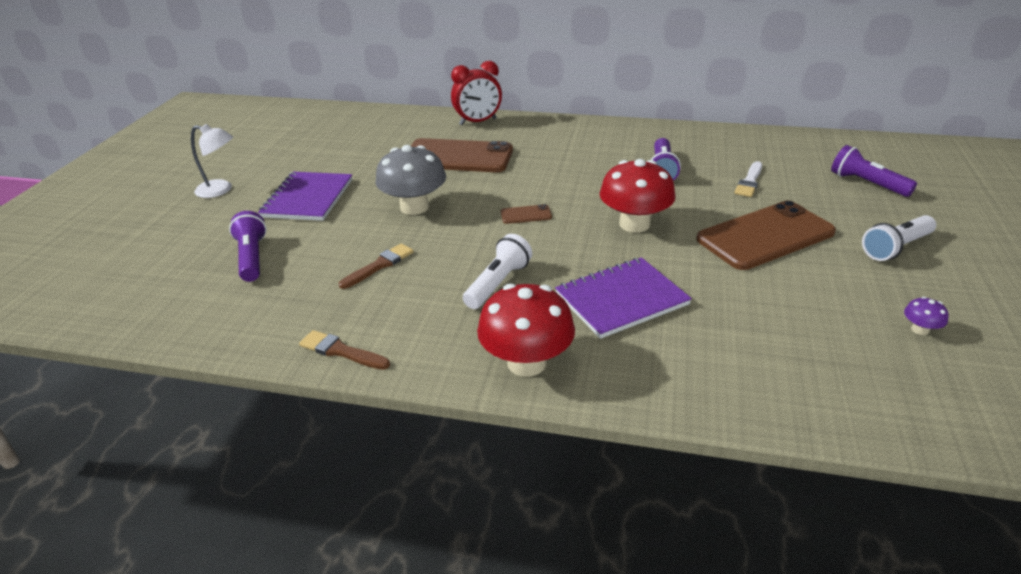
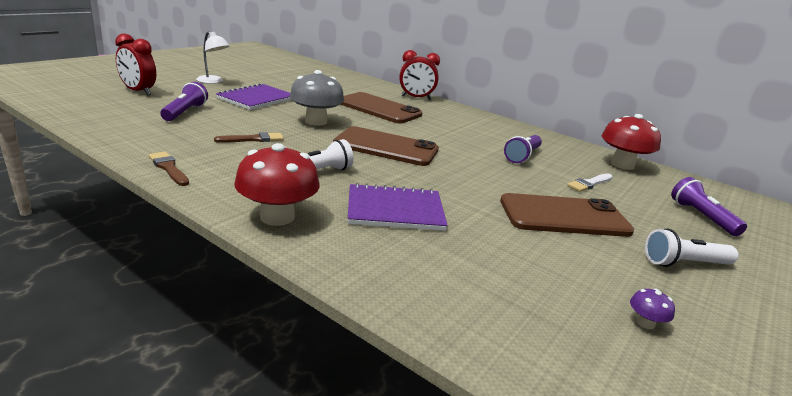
camera: 20 degrees right, 10 degrees down
brown phone [501,204,552,224] -> brown phone [333,126,439,166], size x2.46
red mushroom [600,159,675,233] -> red mushroom moved to [602,114,661,170]
none -> red clock [115,33,156,96]

